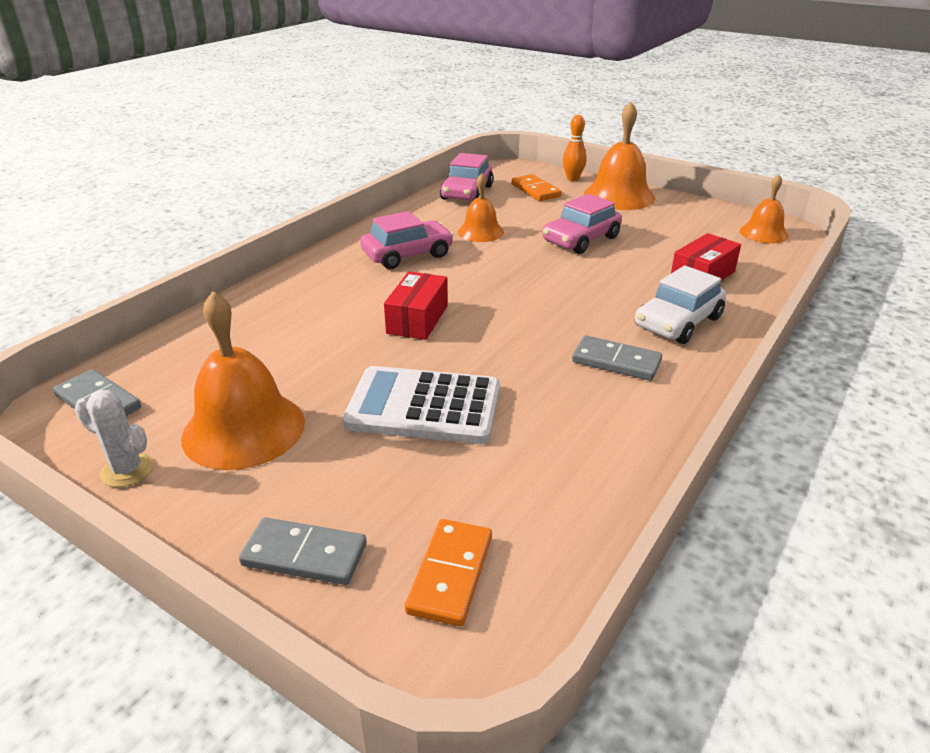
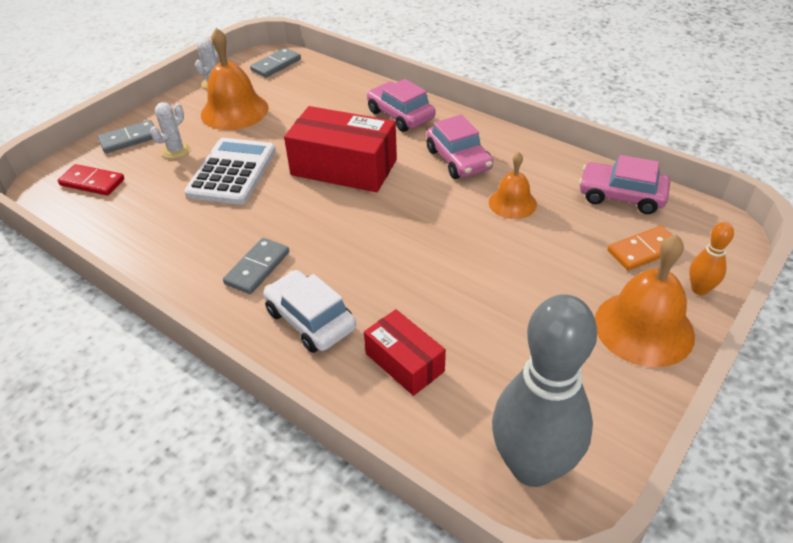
camera: 95 degrees right, 10 degrees up
grey domino [239,517,367,585] -> grey domino turned 45 degrees clockwise [98,120,154,153]
red box [384,271,448,340] -> red box [284,106,397,192], size x1.74
orange domino [405,519,492,627] -> red domino [57,164,124,196]
pink car [542,194,622,254] -> pink car moved to [367,79,435,132]
orange bell [739,174,789,243] -> grey bowling pin [492,294,597,487]
none -> white cactus [150,102,190,159]

